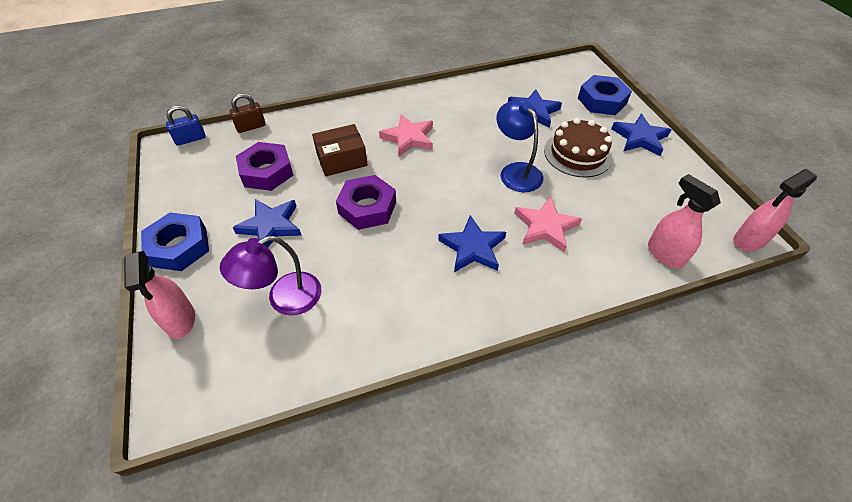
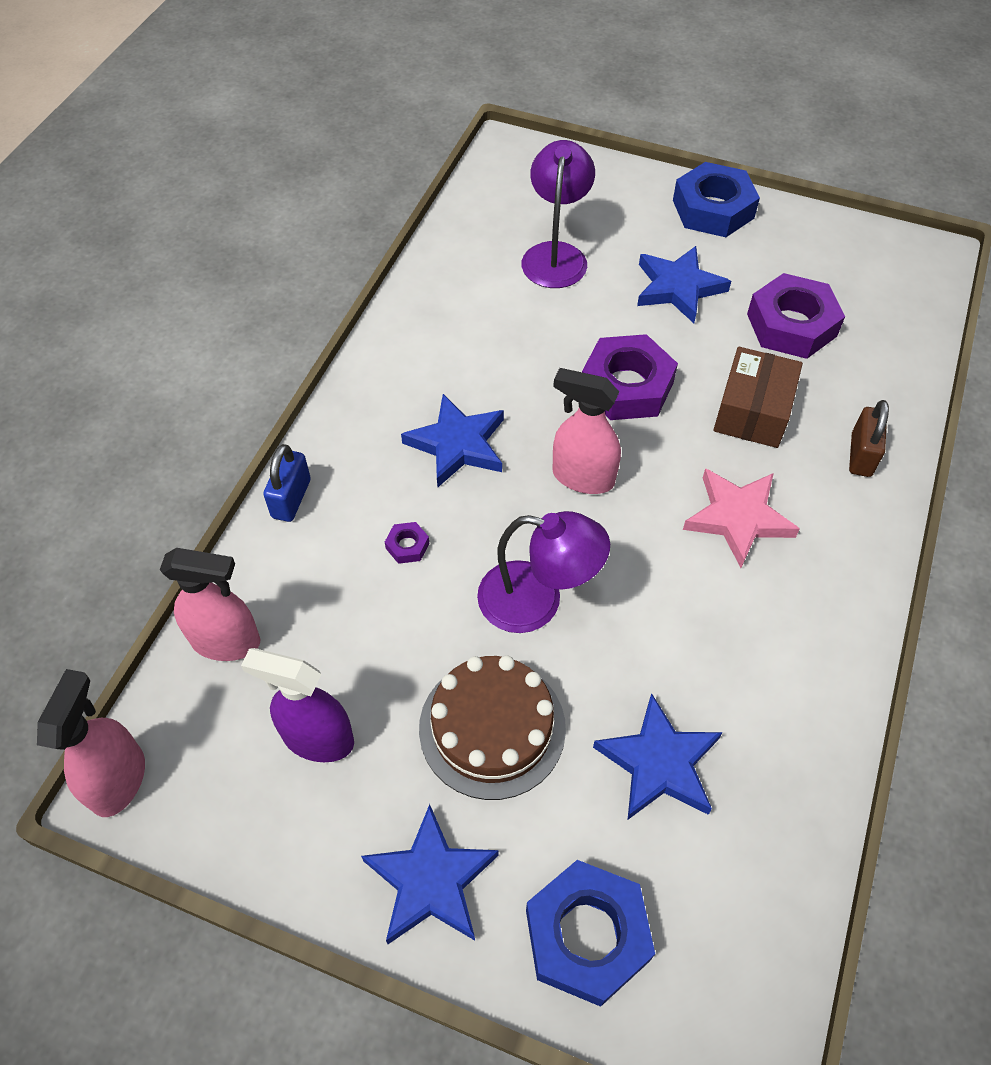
camera: 130 degrees right, 5 degrees up
pink spray bottle [124,251,195,339] -> pink spray bottle moved to [553,368,621,494]
blue padlock [166,105,206,146] -> blue padlock moved to [263,444,311,522]
brown padlock [229,93,266,133] -> brown padlock moved to [849,400,889,477]
blue lamp [496,99,543,192] -> purple lamp [477,511,610,633]
pink star [514,196,582,253] -> purple nut [385,522,429,564]
none -> purple spray bottle [241,648,354,762]

